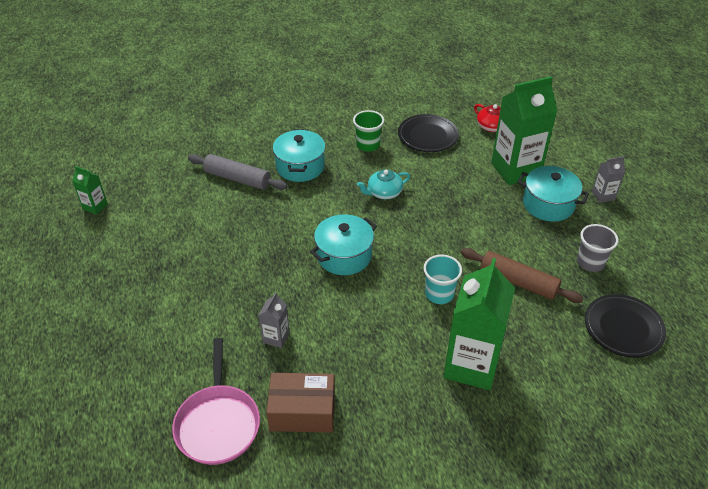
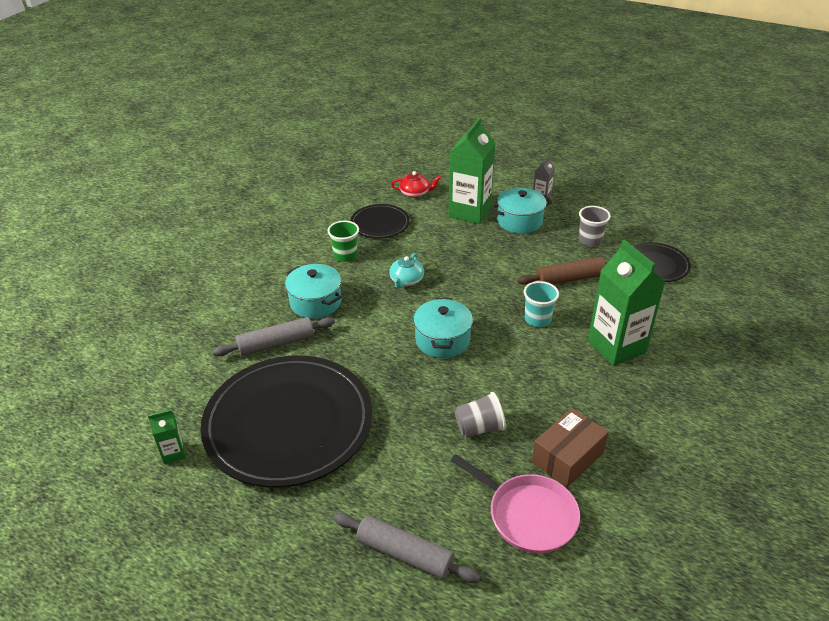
camera: 45 degrees left, 5 degrees down
grey carton [259,292,290,348] -> grey cup [455,392,506,438]
none -> black plate [200,355,372,488]
none -> grey rolling pin [334,513,481,583]

